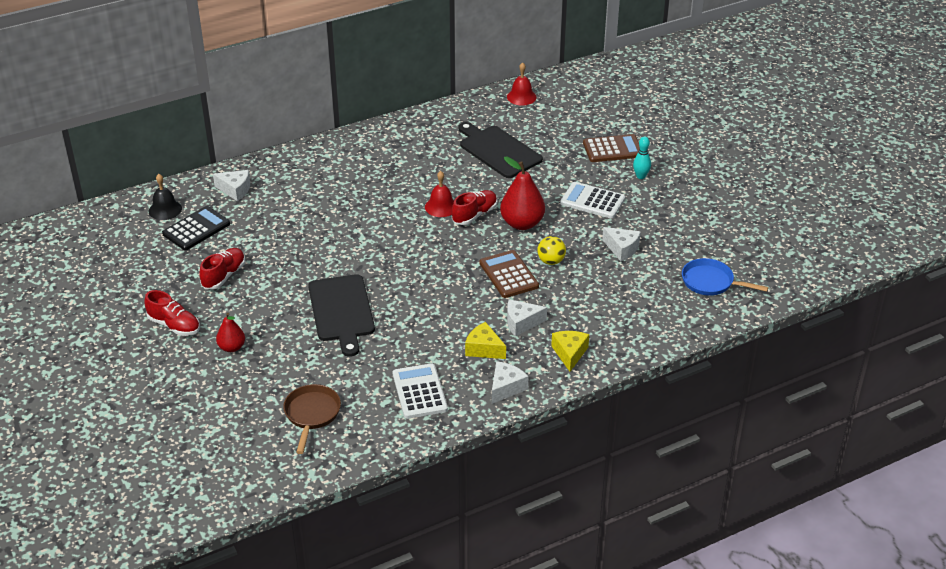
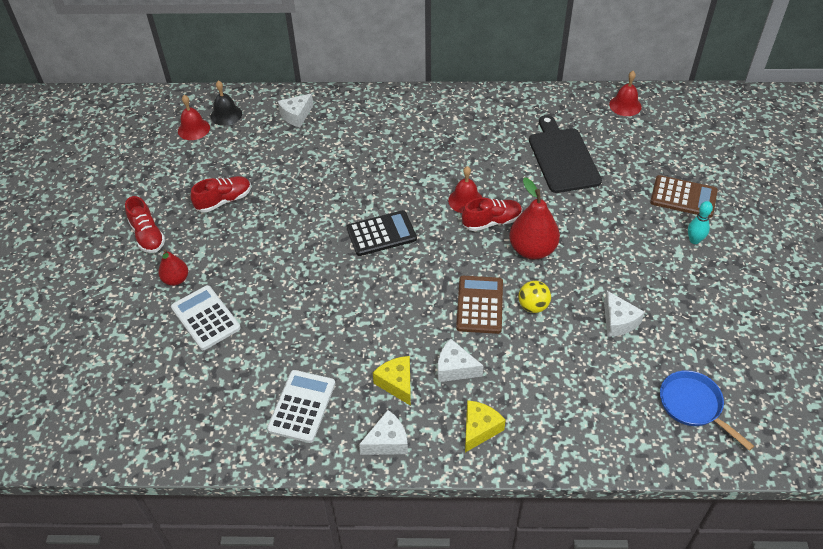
camera: 30 degrees right, 10 degrees up
black calculator [162,206,230,250] -> black calculator moved to [347,210,417,256]
white cheese [213,170,250,201] -> white cheese turned 90 degrees clockwise [278,93,313,127]
brown pan [283,384,341,454] -> none
black cutting board [308,274,375,357] -> none
white calculator [560,182,625,219] -> white calculator moved to [171,285,241,350]
none -> red bell [178,95,210,140]

